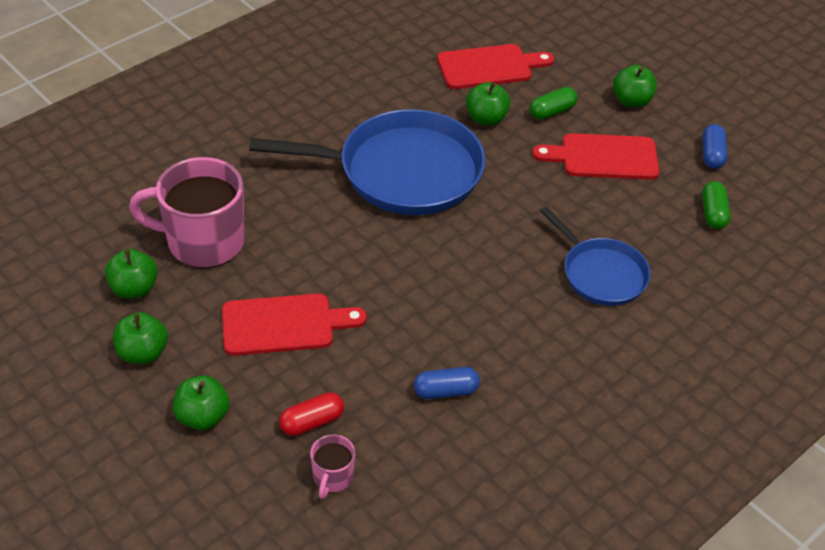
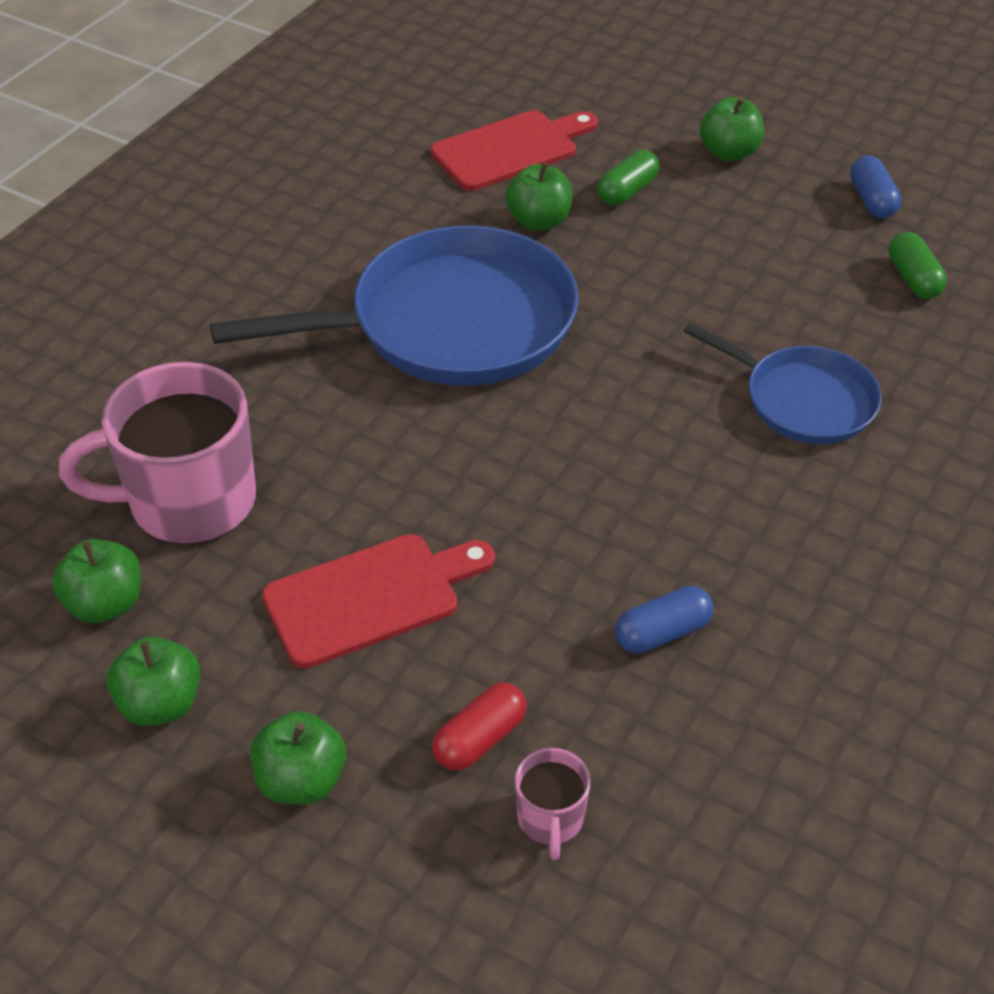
camera: 15 degrees left, 0 degrees up
red cutting board [532,133,659,180] -> none

